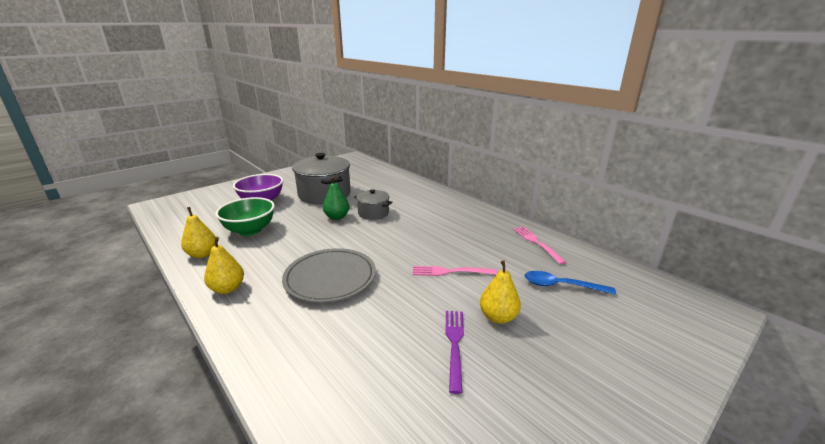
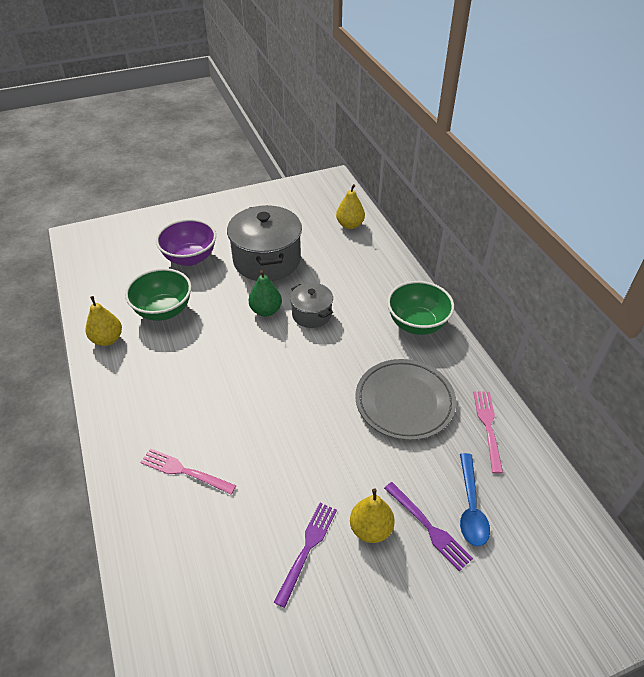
camera: 20 degrees right, 20 degrees up
yellow pear [204,237,244,294] -> yellow pear moved to [336,184,365,229]
grey plate [282,248,376,303] -> grey plate moved to [355,359,456,440]
pink fork [413,266,497,276] -> pink fork moved to [140,448,237,495]
blue spoon [524,271,616,295] -> blue spoon turned 120 degrees counterclockwise [460,453,490,546]
none -> purple fork [384,482,473,571]
none -> green bowl [387,281,454,335]

